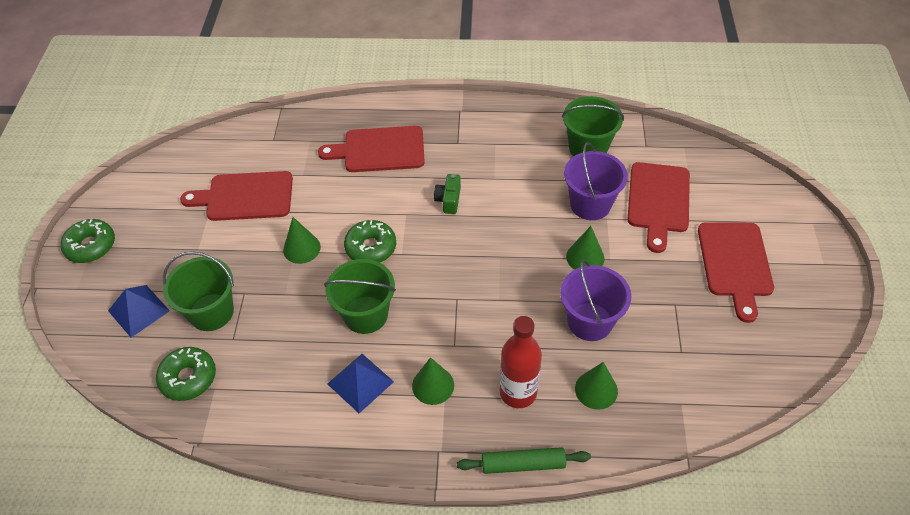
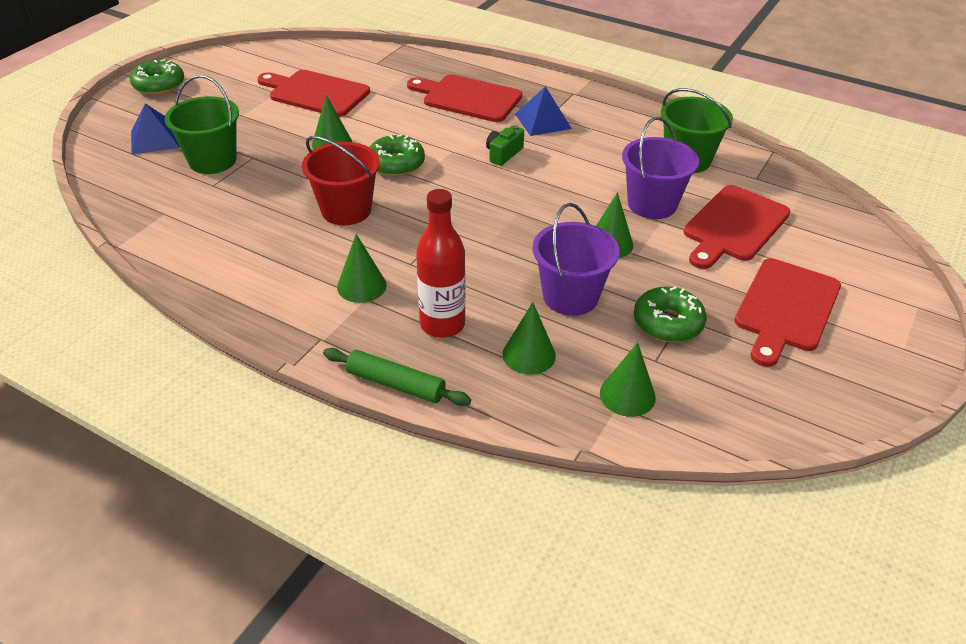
camera: 25 degrees right, 10 degrees down
green donut [156,347,216,401] -> green donut moved to [634,287,707,342]
green bucket [324,259,396,334] -> red bucket [302,136,380,225]
blue pyramid [327,354,394,413] -> blue pyramid moved to [515,86,572,136]
none -> green cone [600,342,656,417]

